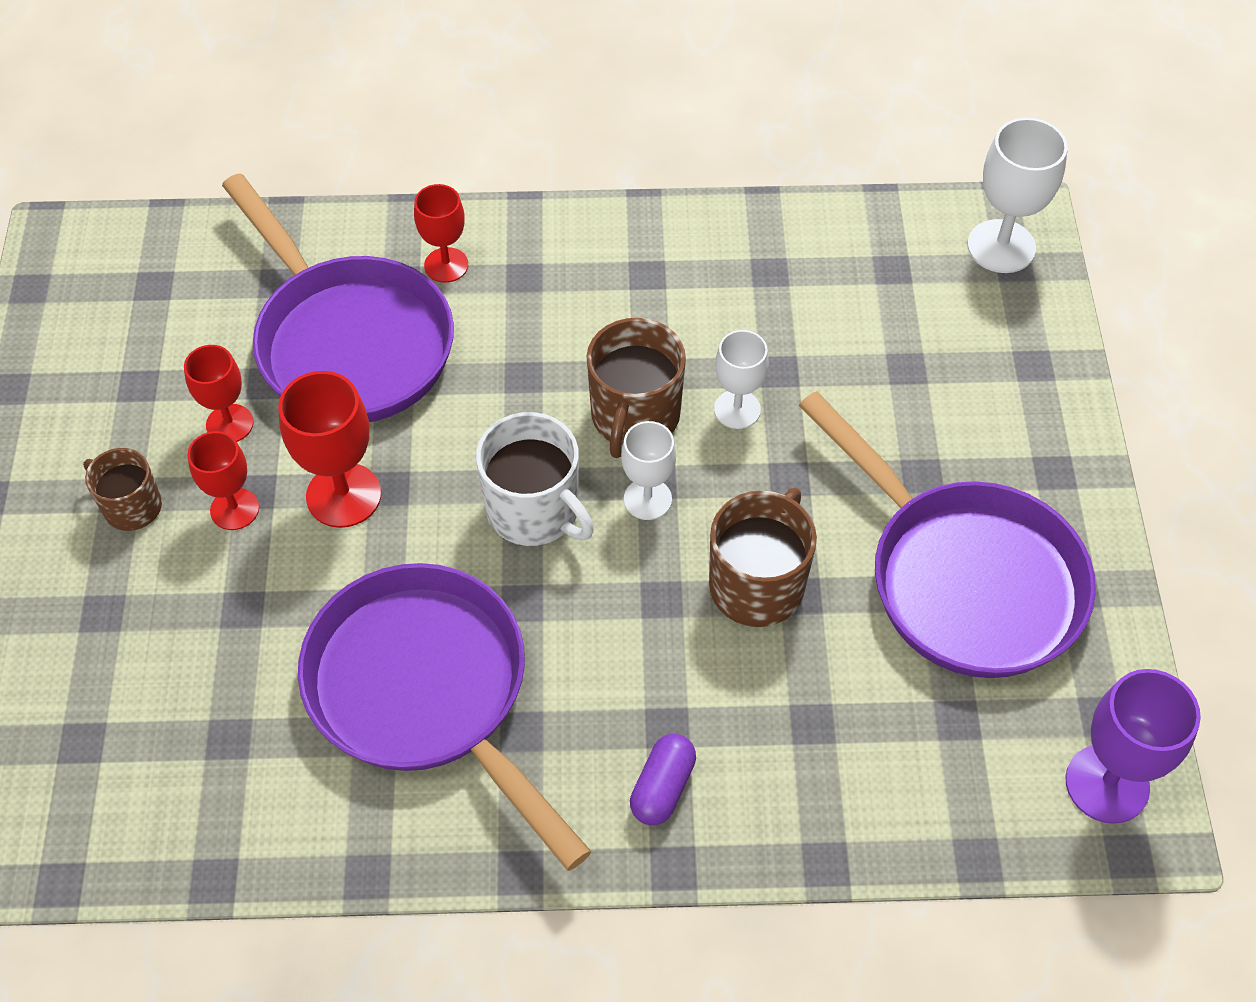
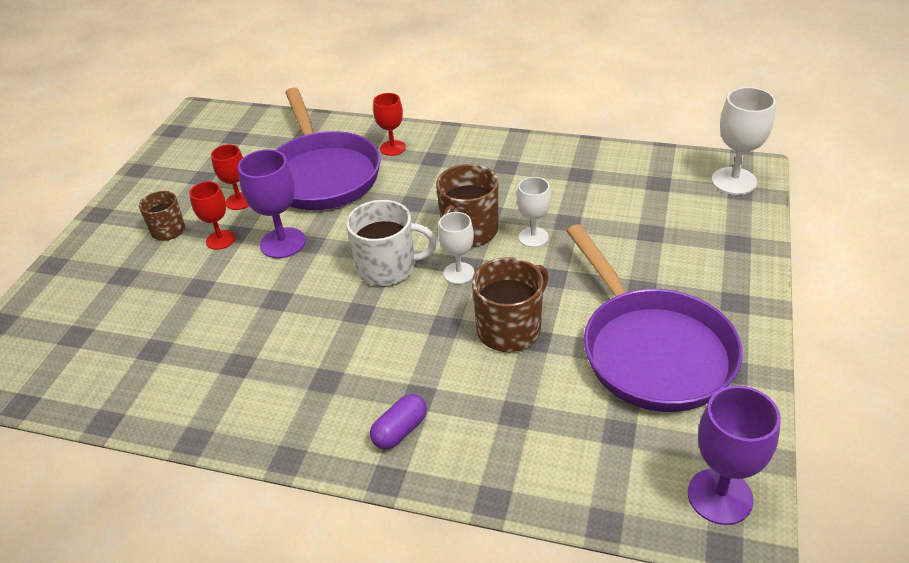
camera: 20 degrees right, 15 degrees down
red goblet [278,371,381,528] -> purple goblet [238,149,306,258]
purple pan [298,563,591,871] -> none
white mug [476,412,594,546] -> white mug turned 60 degrees counterclockwise [346,200,437,286]

